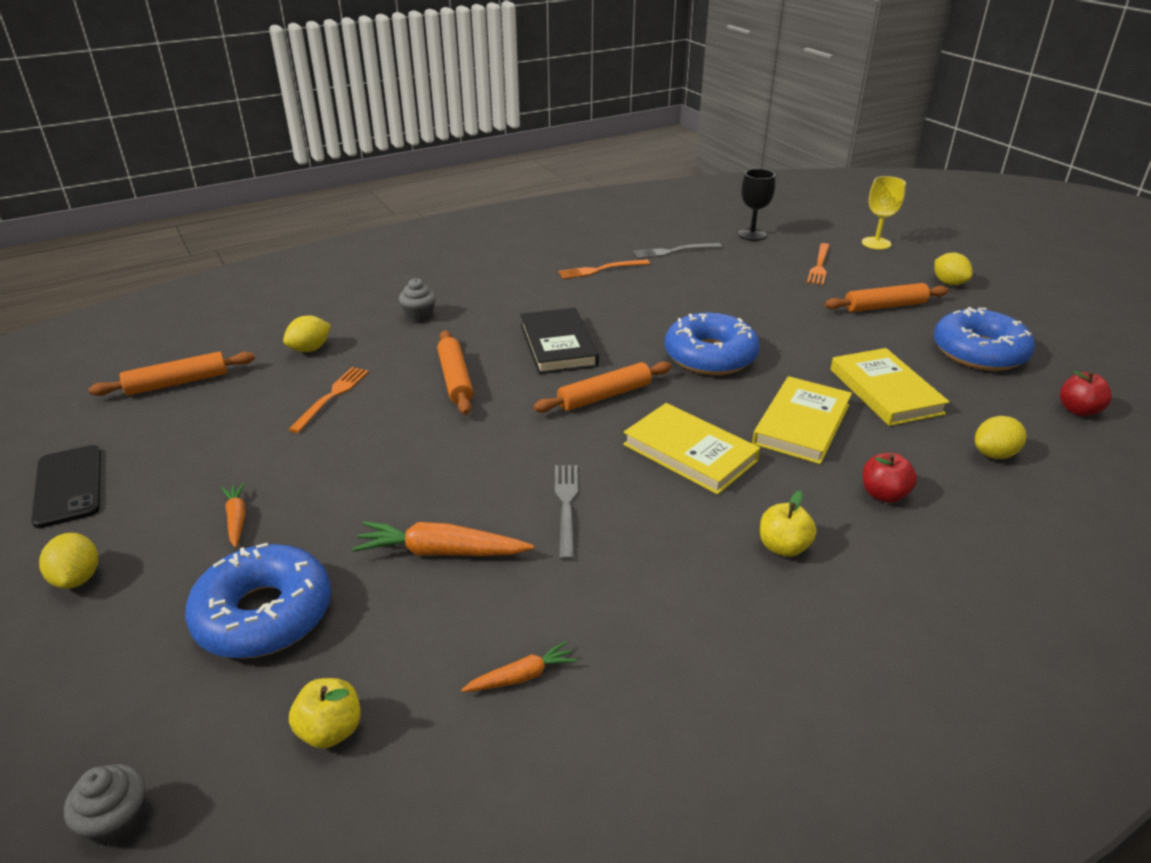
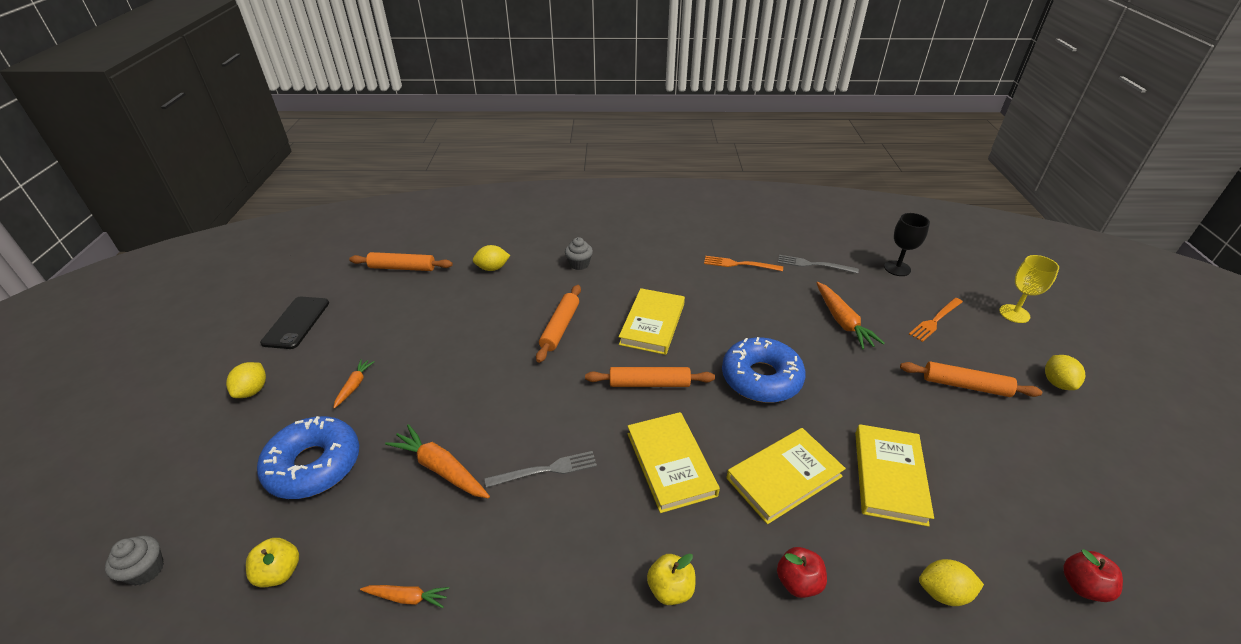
camera: 30 degrees right, 5 degrees up
orange fork [288,367,369,433] -> none
black book [520,308,599,374] -> yellow book [619,288,685,355]
grey fork [555,465,578,560] -> grey fork turned 45 degrees clockwise [485,451,597,488]
blue donut [934,307,1035,371] -> none
none -> orange carrot [817,282,885,349]

